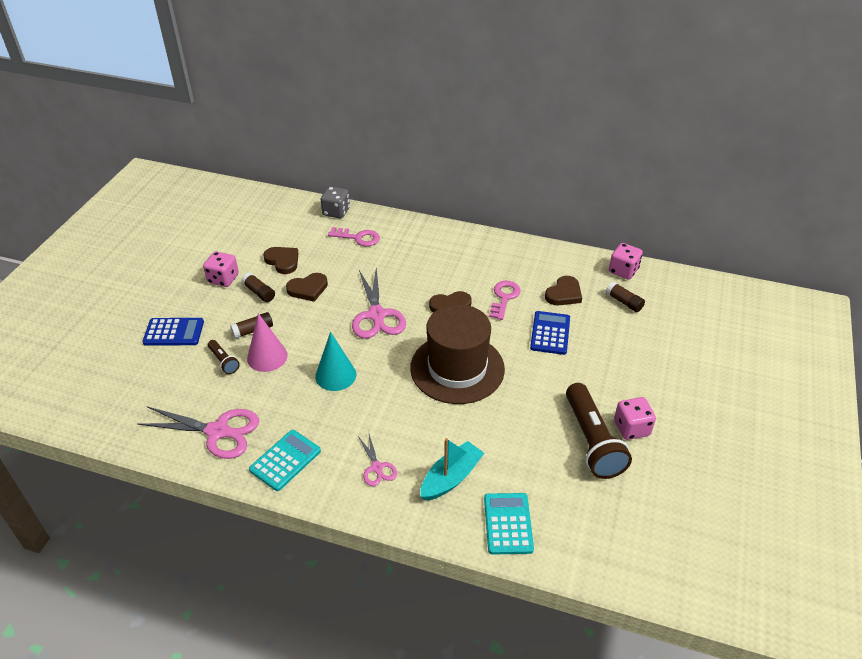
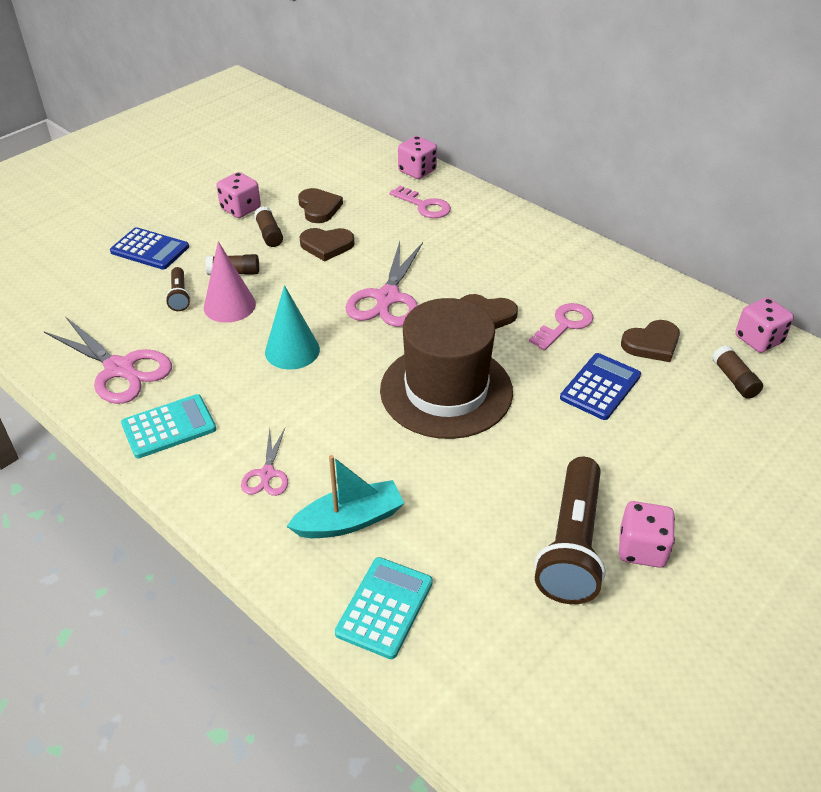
camera: 25 degrees right, 0 degrees up
grey dice [320,186,350,219] -> pink dice [398,136,437,179]

